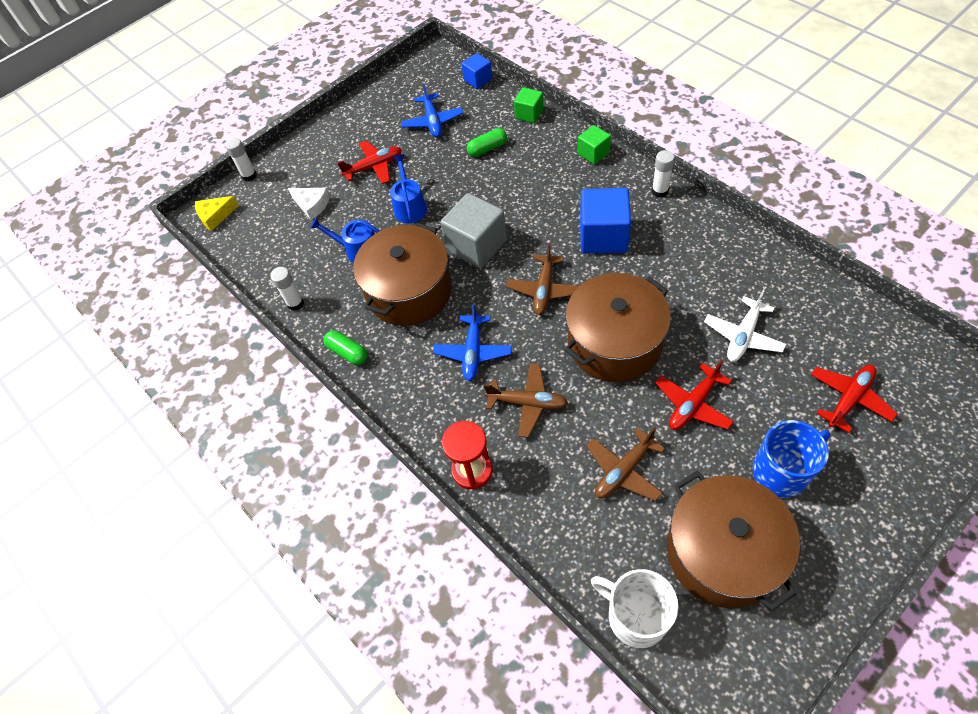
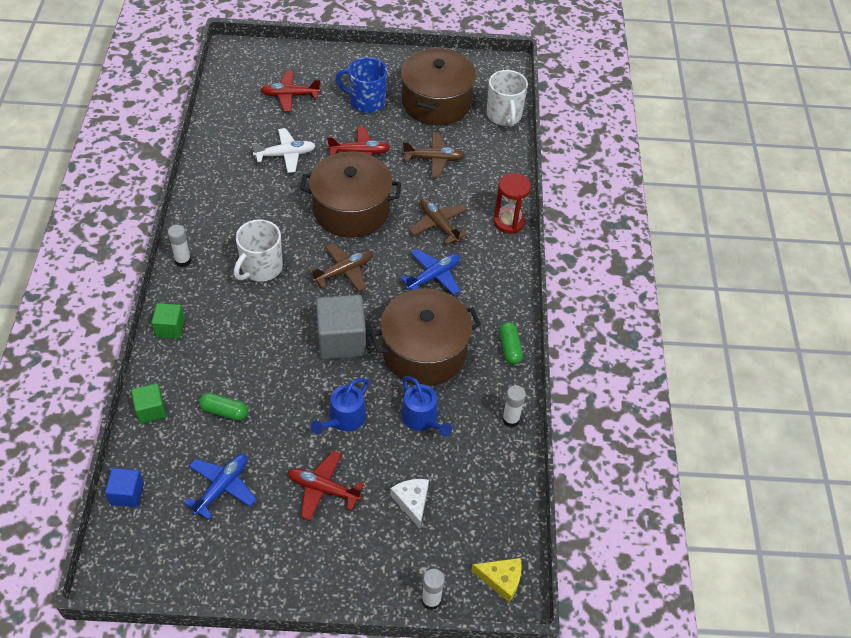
camera: 145 degrees left, 5 degrees down
blue cube [580,188,631,254] -> white mug [234,219,283,282]

